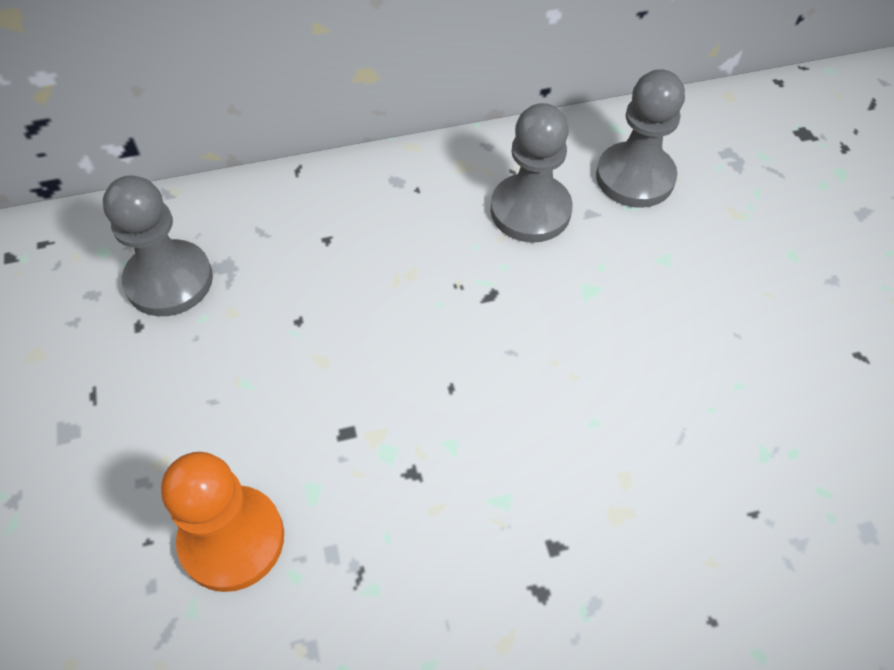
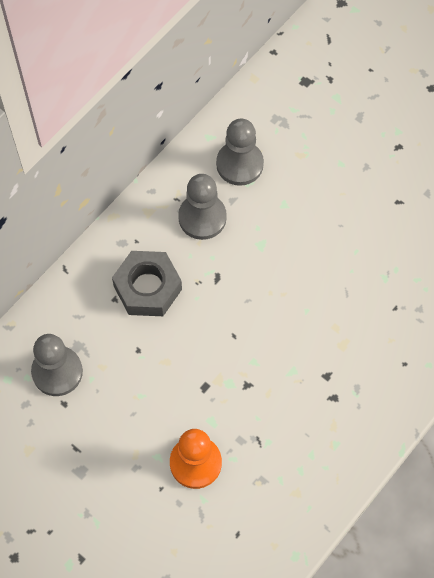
camera: 35 degrees left, 10 degrees up
none -> grey nut [112,251,182,316]

